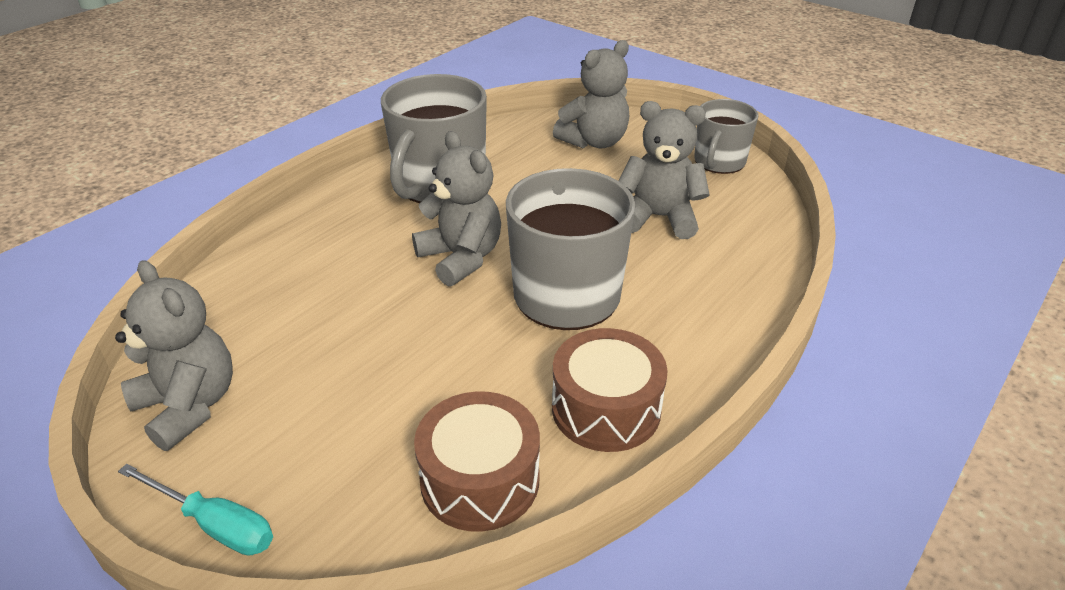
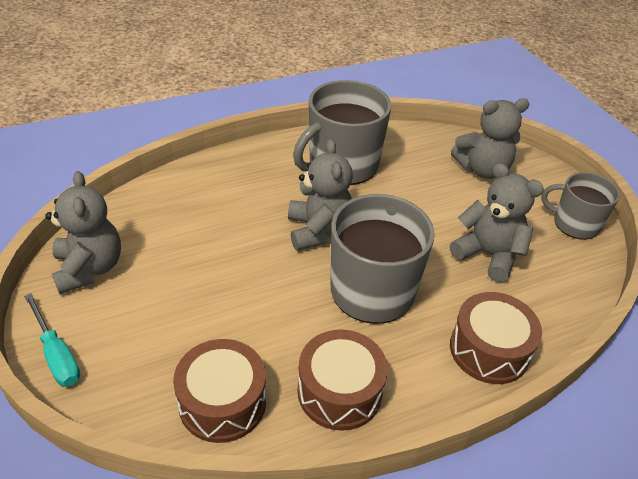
camera: 25 degrees right, 5 degrees up
grey mug [694,99,758,174] -> grey mug turned 60 degrees clockwise [541,172,620,240]
none -> brown drum [450,292,542,384]

